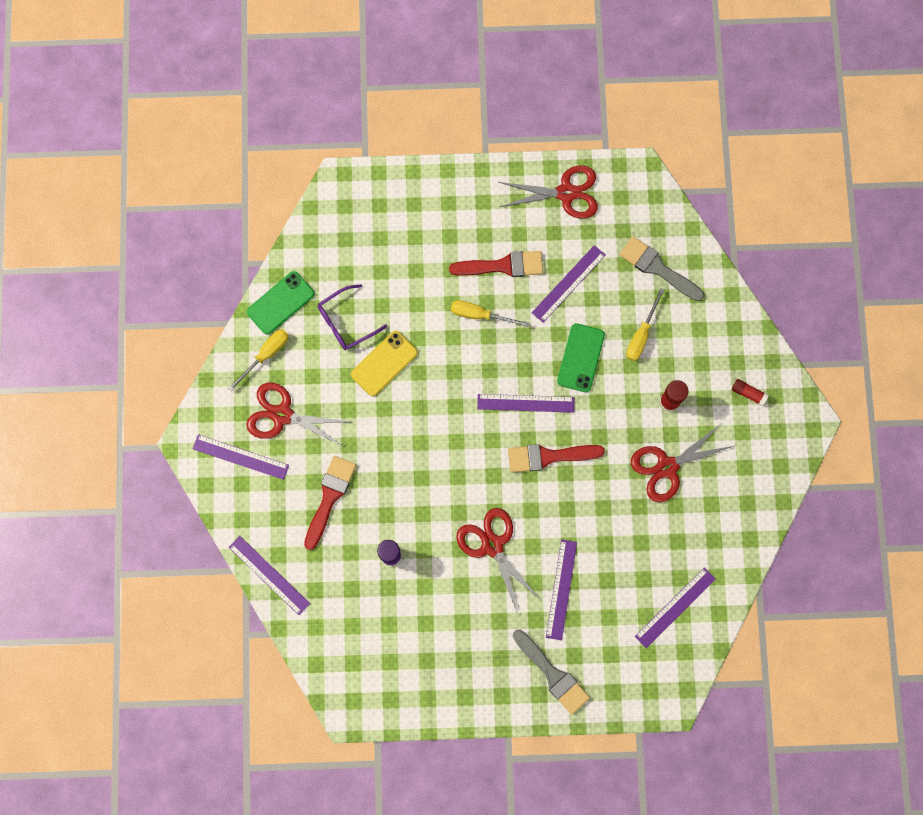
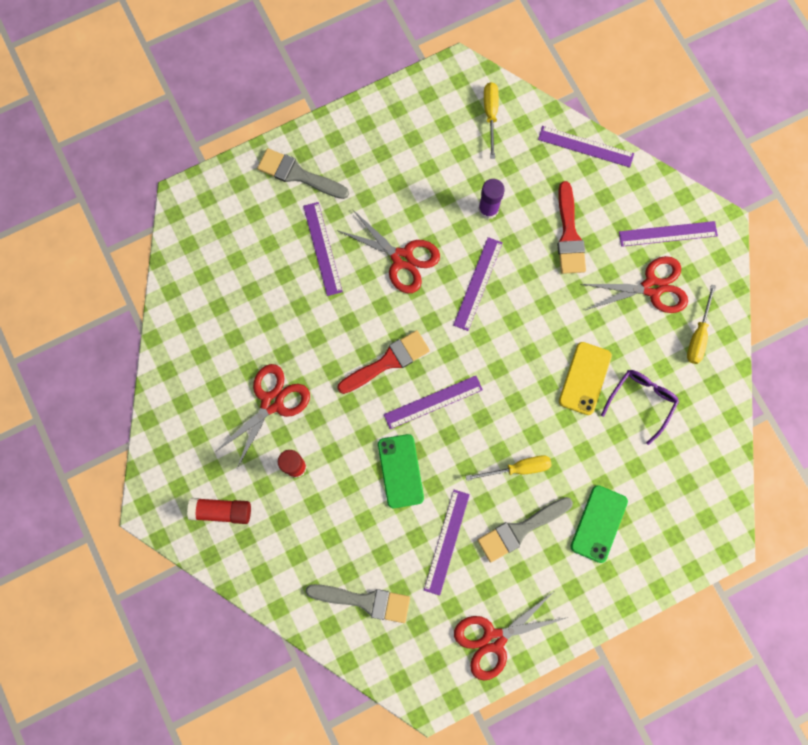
camera: 155 degrees right, 0 degrees up
green phone [247,271,315,335] -> green phone moved to [571,485,628,563]
red brush [449,251,543,277] -> grey brush [478,497,573,562]
yellow screwdriver [626,288,664,361] -> yellow screwdriver moved to [484,82,499,159]
purple ruler [635,567,716,648] -> purple ruler moved to [453,237,502,331]
red glue stick [732,379,769,406] -> red glue stick [187,498,251,524], size x1.58

